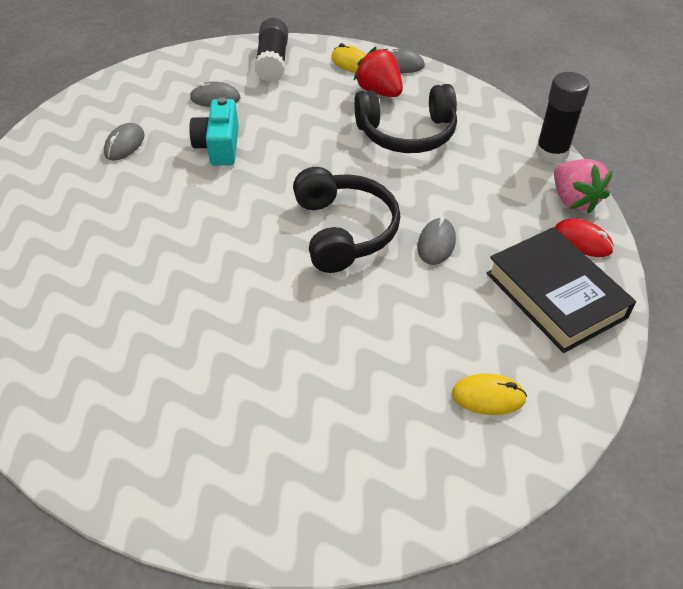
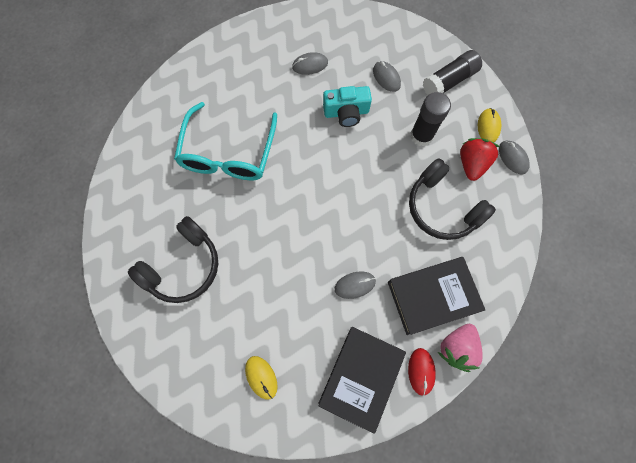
camera: 55 degrees right, 25 degrees up
turquoise camera [189,97,239,166] -> turquoise camera turned 150 degrees counterclockwise [323,86,372,127]
black headphones [293,167,400,273] -> black headphones moved to [128,216,218,303]
black glue stick [535,72,590,163] -> black glue stick moved to [410,92,451,146]
none -> turquoise glasses [174,102,277,180]
none -> black book [388,257,485,335]

